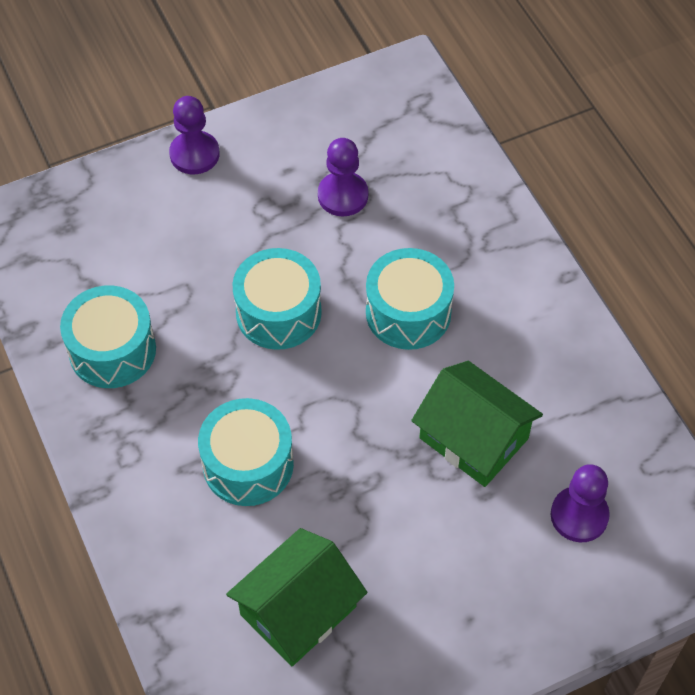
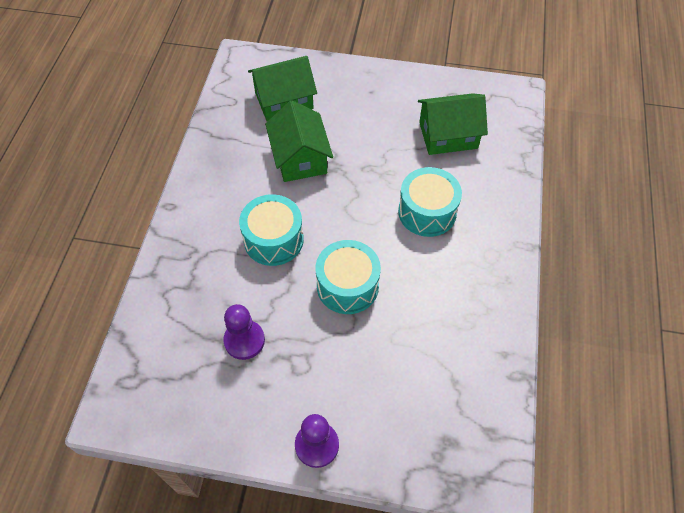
camera: 145 degrees left, 0 degrees up
turquoise drum [60,285,156,388] -> none
purple pawn [551,464,610,542] -> green house [248,56,317,121]

